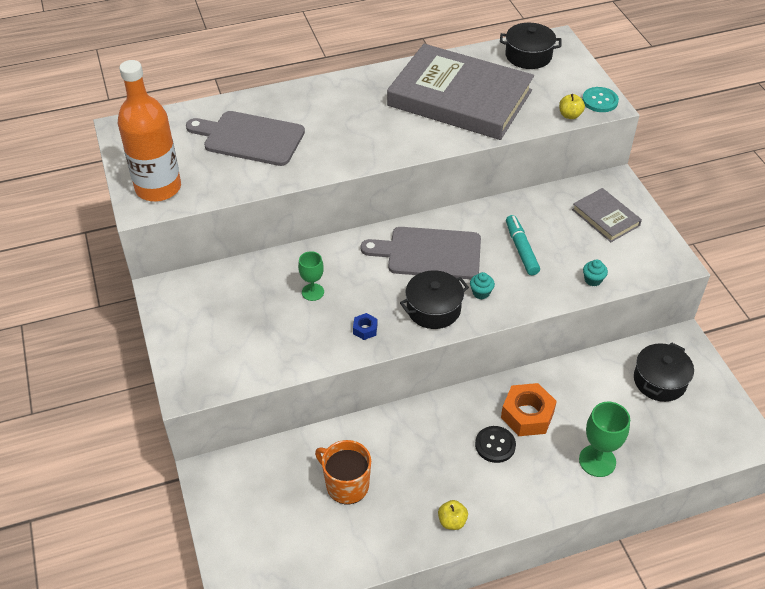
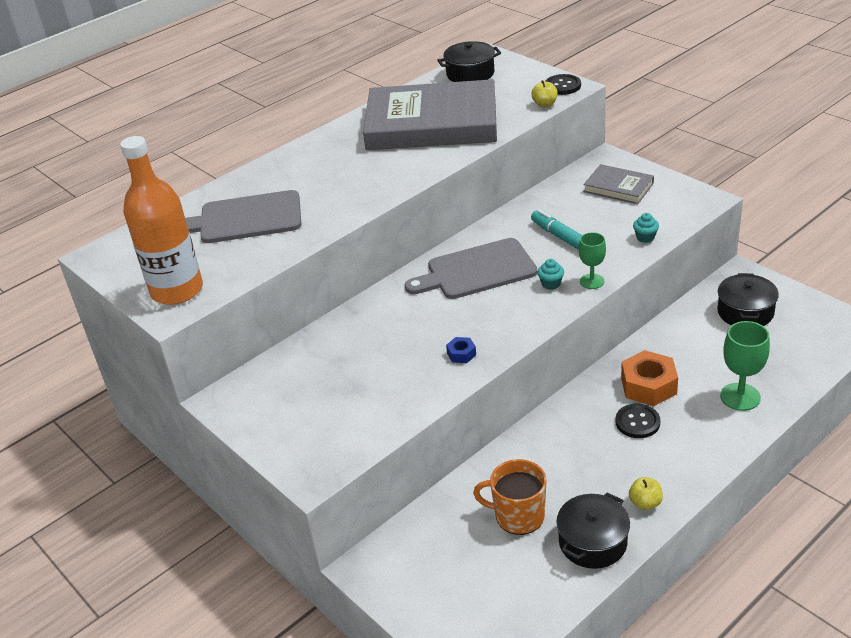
camera: 20 degrees left, 10 degrees down
green goblet [298,251,324,301] -> green goblet moved to [579,232,606,289]
black pot [400,270,469,329] -> black pot moved to [556,492,630,569]
turquoise button [582,87,619,112] -> black button [545,74,581,95]

